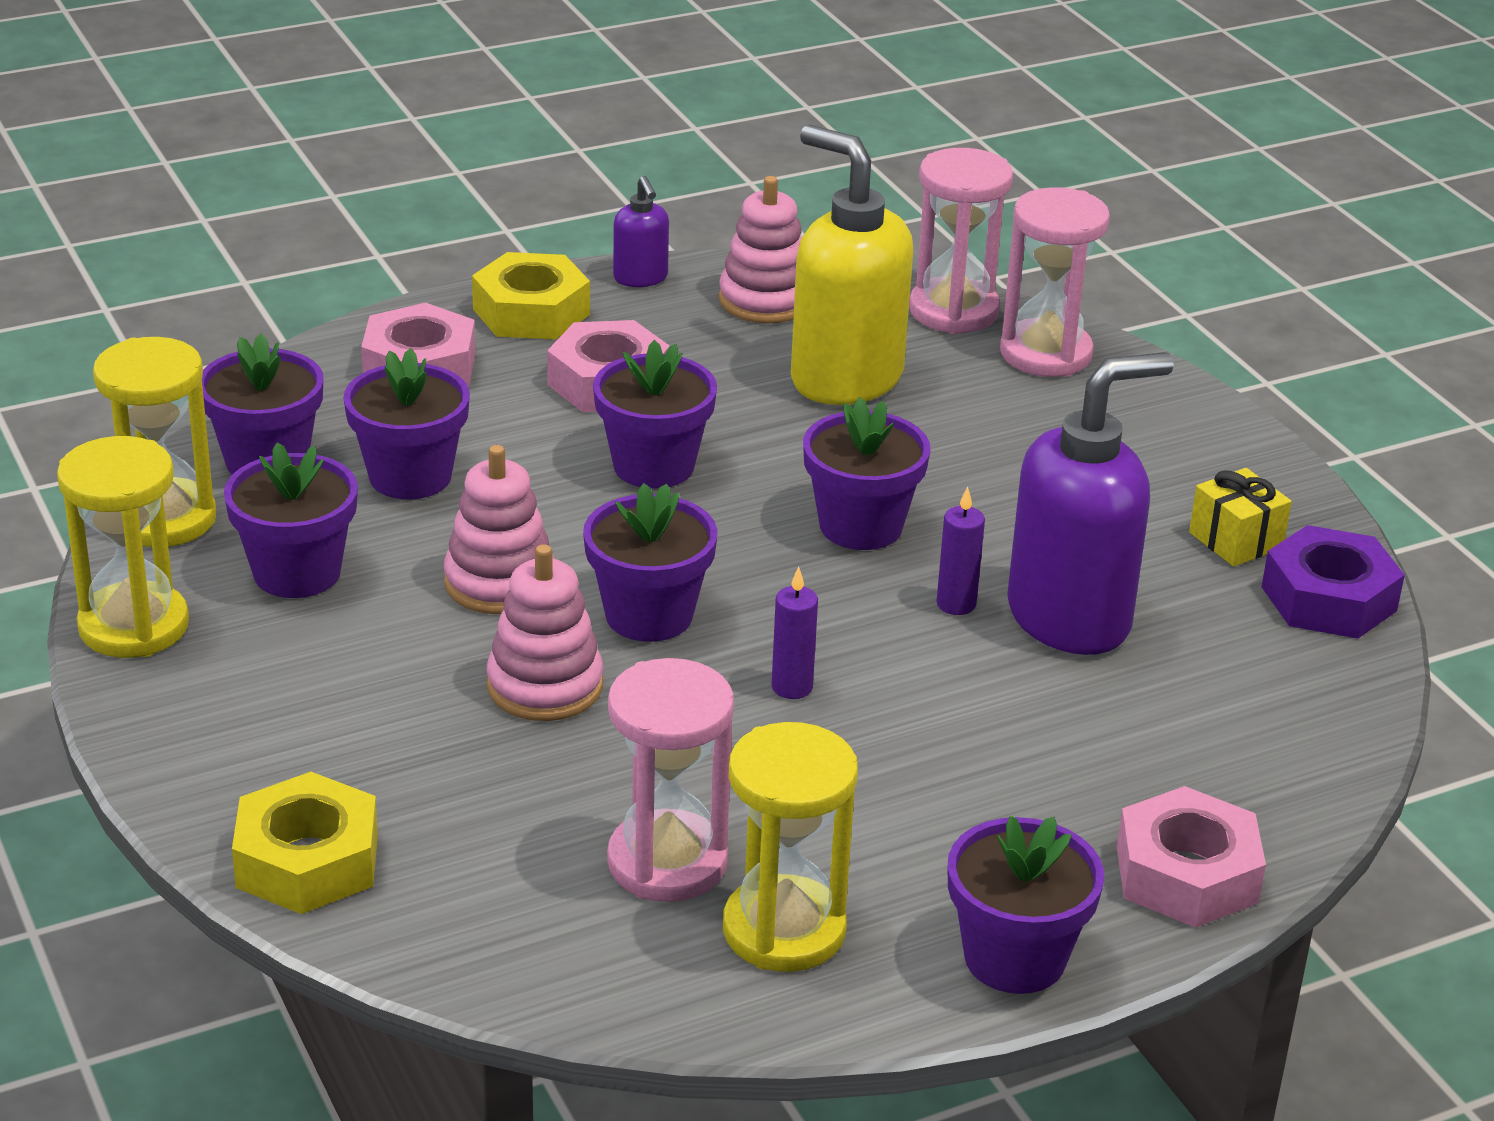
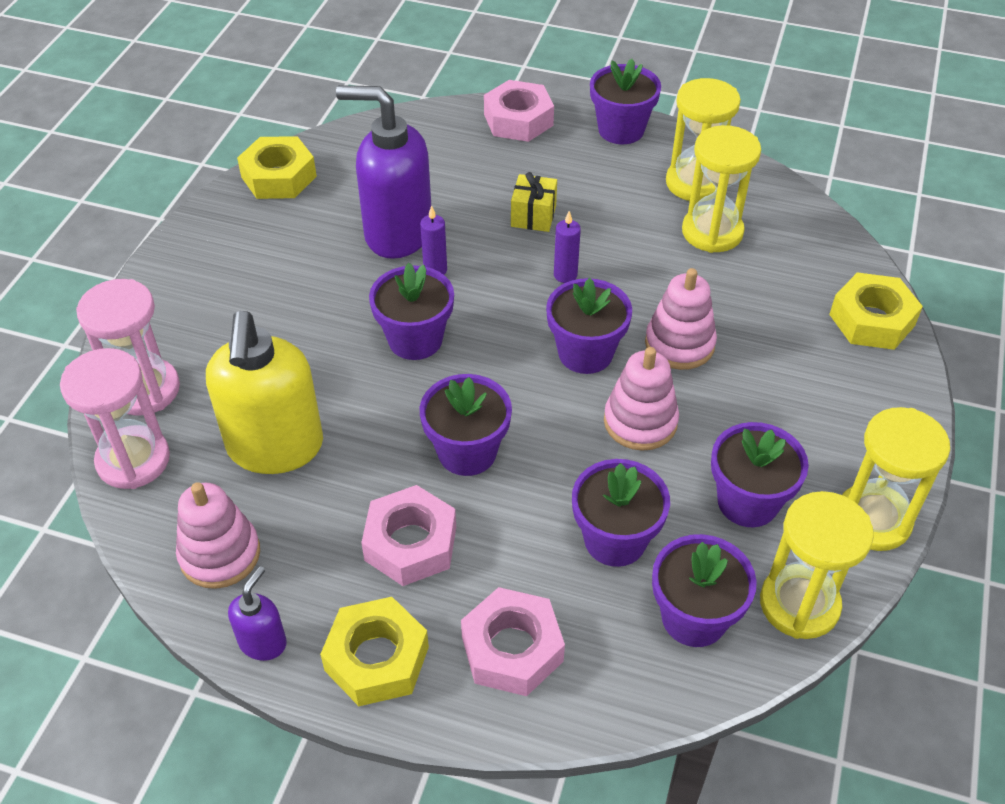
camera: 135 degrees left, 15 degrees up
pink hourglass [607,658,734,902] -> yellow hourglass [682,125,761,253]
yellow gift [1189,468,1292,567] -> yellow gift moved to [511,172,557,232]
purple nut [1262,525,1405,639] -> yellow nut [237,136,317,199]

